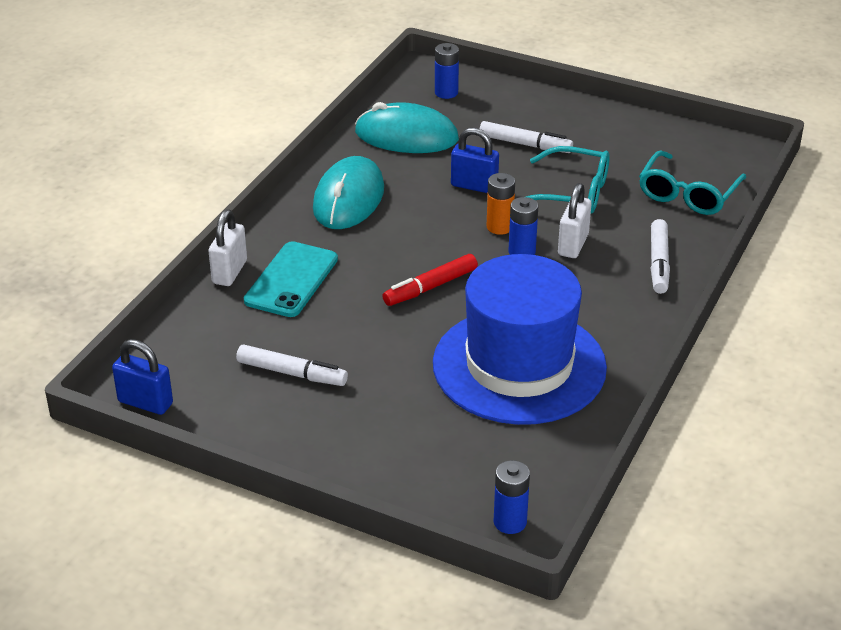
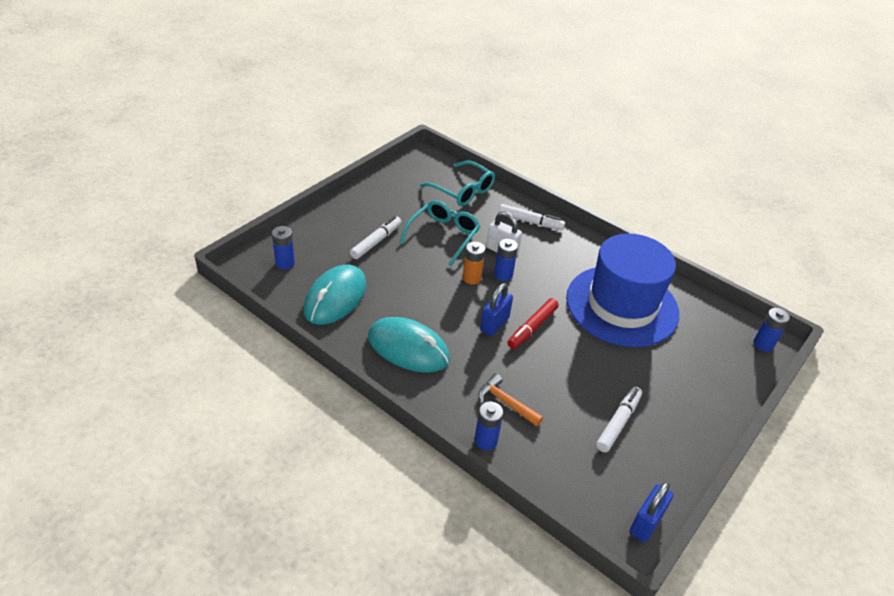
camera: 80 degrees left, 5 degrees up
white padlock [208,209,247,286] -> blue battery [475,401,503,450]
turquoise phone [244,241,338,317] -> orange hammer [478,373,543,427]
red marker [383,254,478,306] -> red marker turned 60 degrees clockwise [507,298,559,349]
blue padlock [451,128,499,193] -> blue padlock moved to [480,283,513,336]

